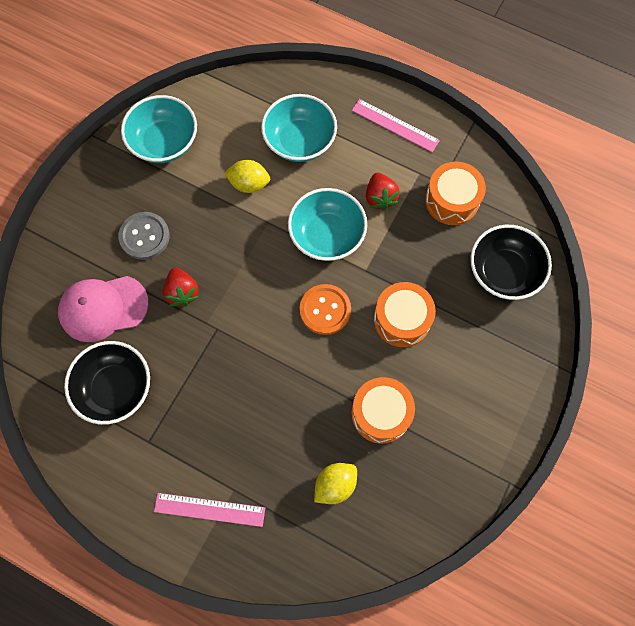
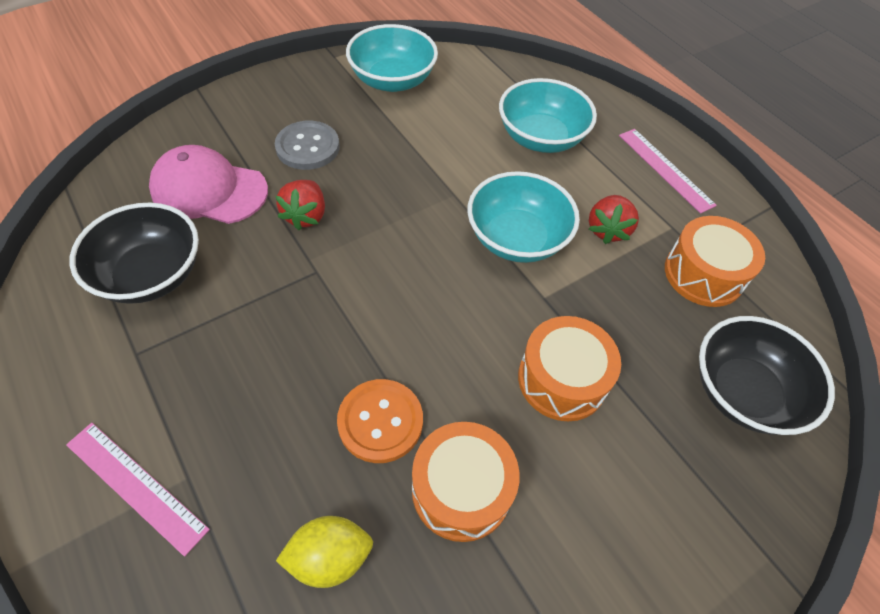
camera: 25 degrees right, 15 degrees down
yellow lemon [224,160,271,193] -> none
orange button [300,284,351,335] -> orange button moved to [337,379,423,463]

